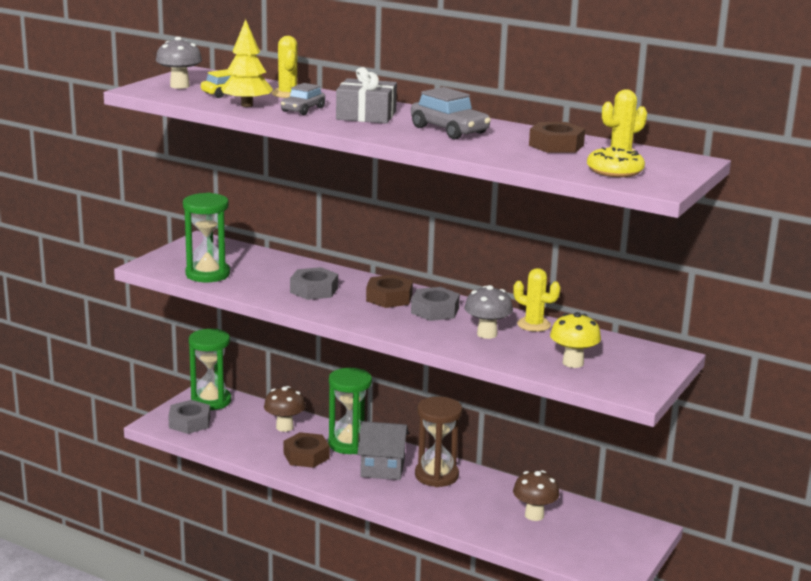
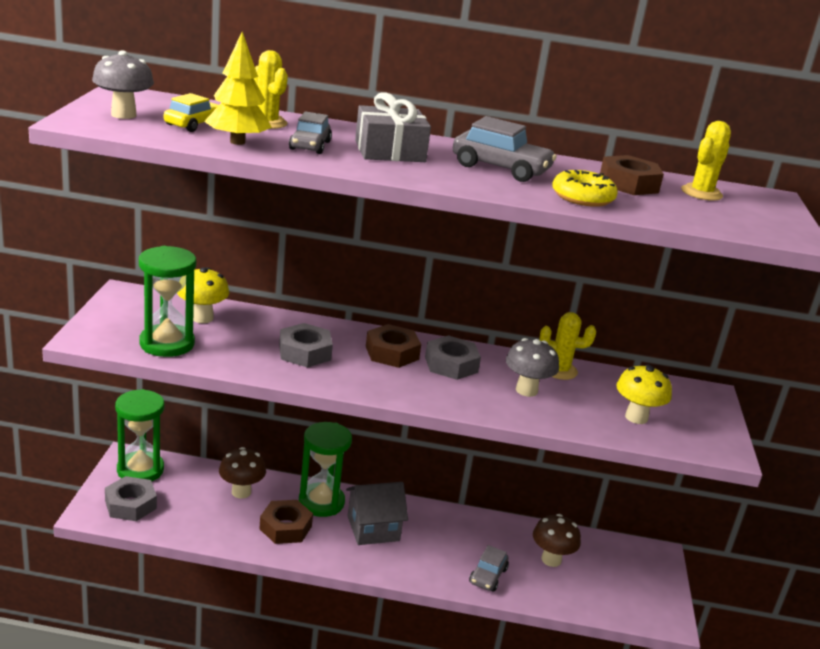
camera: 25 degrees left, 5 degrees up
brown hourglass [415,396,462,487] -> none
yellow donut [587,147,645,177] -> yellow donut moved to [552,170,618,207]
none -> yellow mushroom [177,267,229,323]
none -> grey car [469,545,509,592]

